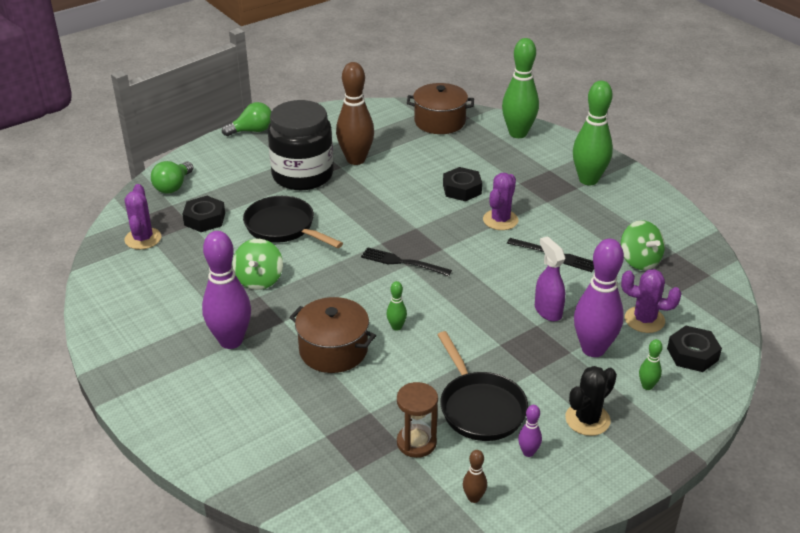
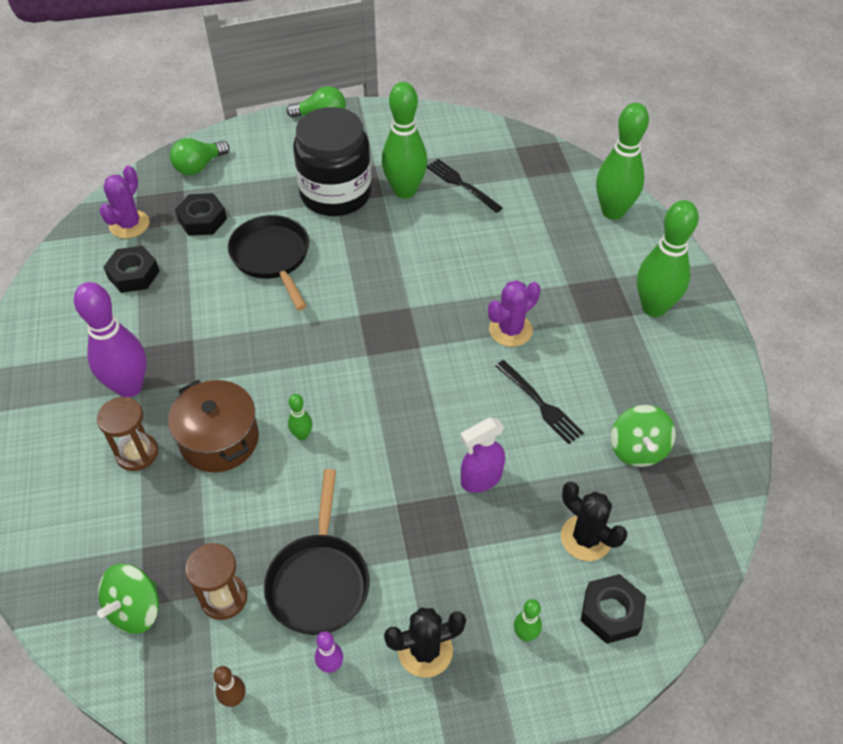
camera: 25 degrees right, 15 degrees up
green spinning top [232,239,283,290] -> green spinning top moved to [97,564,159,634]
brown bowling pin [336,62,374,165] -> green bowling pin [382,82,427,199]
black fork [361,247,452,276] -> black fork moved to [427,159,503,213]
brown pot [407,83,474,134] -> none
black nut [443,167,482,201] -> black nut moved to [104,246,159,293]
purple spray bottle [535,236,565,321] -> purple spray bottle turned 120 degrees counterclockwise [460,417,505,493]
purple bowling pin [574,239,624,357] -> none
purple cactus [621,269,682,333] -> black cactus [561,481,627,561]
none -> brown hourglass [97,397,158,471]

